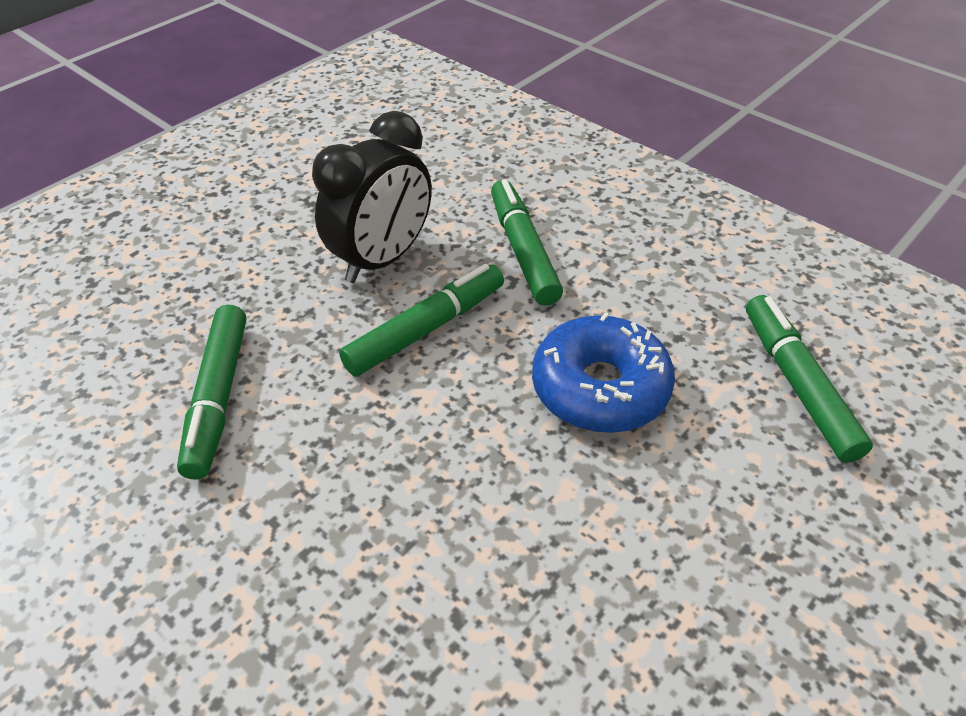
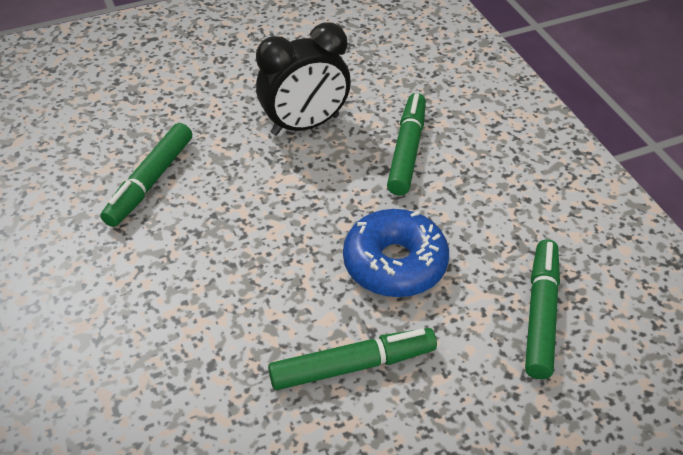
camera: 25 degrees right, 0 degrees up
green marker [339,264,504,377] -> green marker moved to [268,328,437,390]

